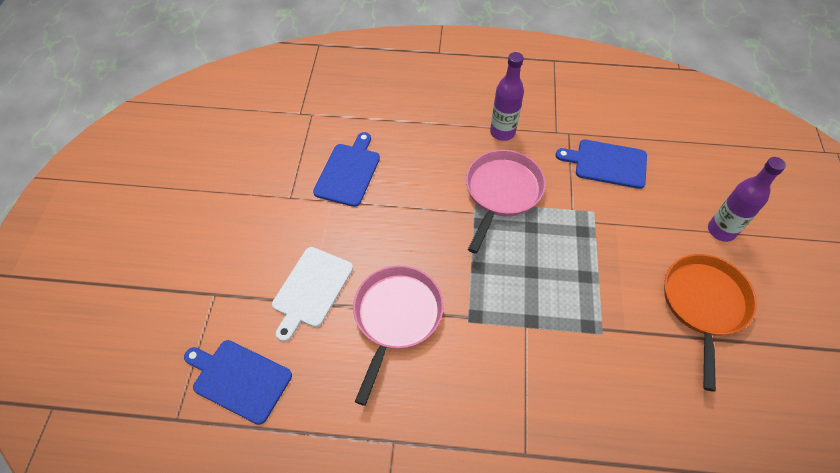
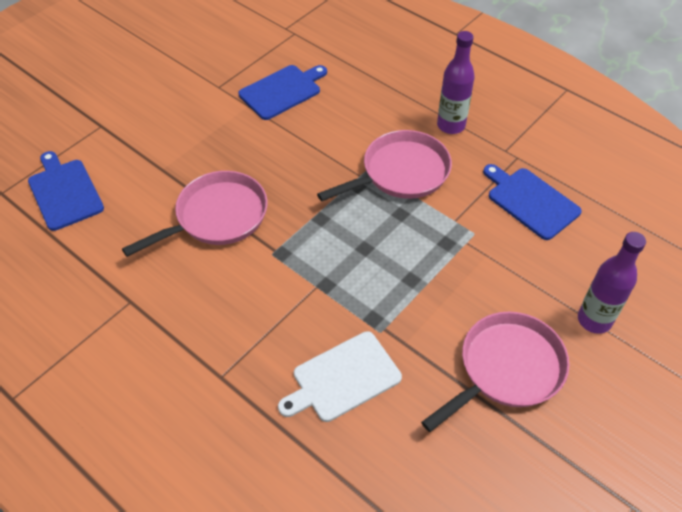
camera: 35 degrees right, 5 degrees down
white cutting board [272,247,353,342] -> white cutting board moved to [278,331,402,422]
orange pan [664,254,757,392] -> pink pan [421,312,570,432]

